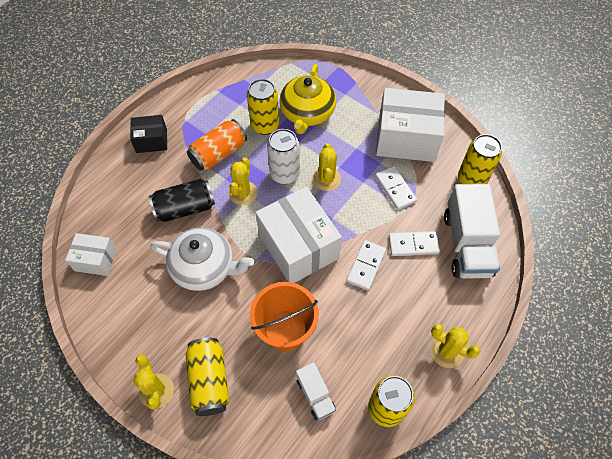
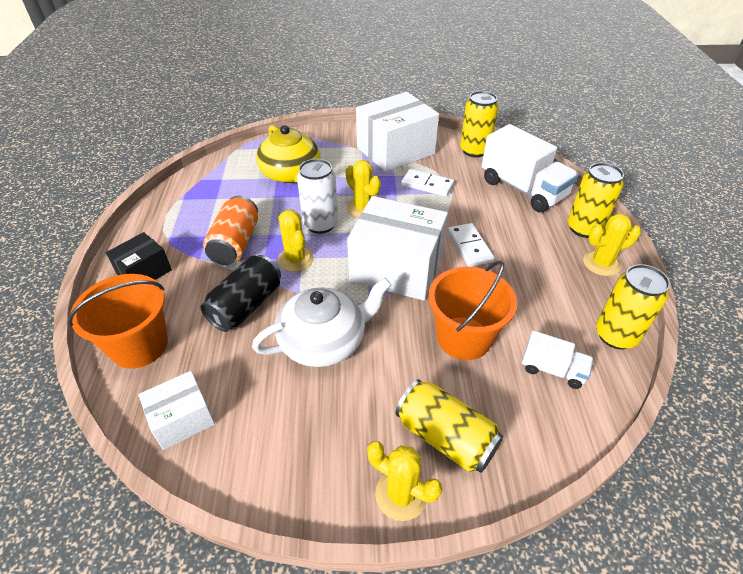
camera: 40 degrees left, 15 degrees down
yellow can [247,79,279,135] -> yellow can moved to [568,163,624,238]
white domino [389,231,440,256] -> none
none -> orange bucket [68,274,168,369]

